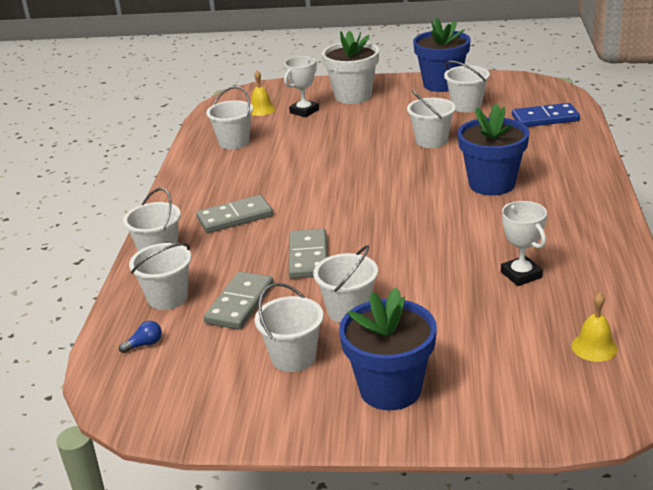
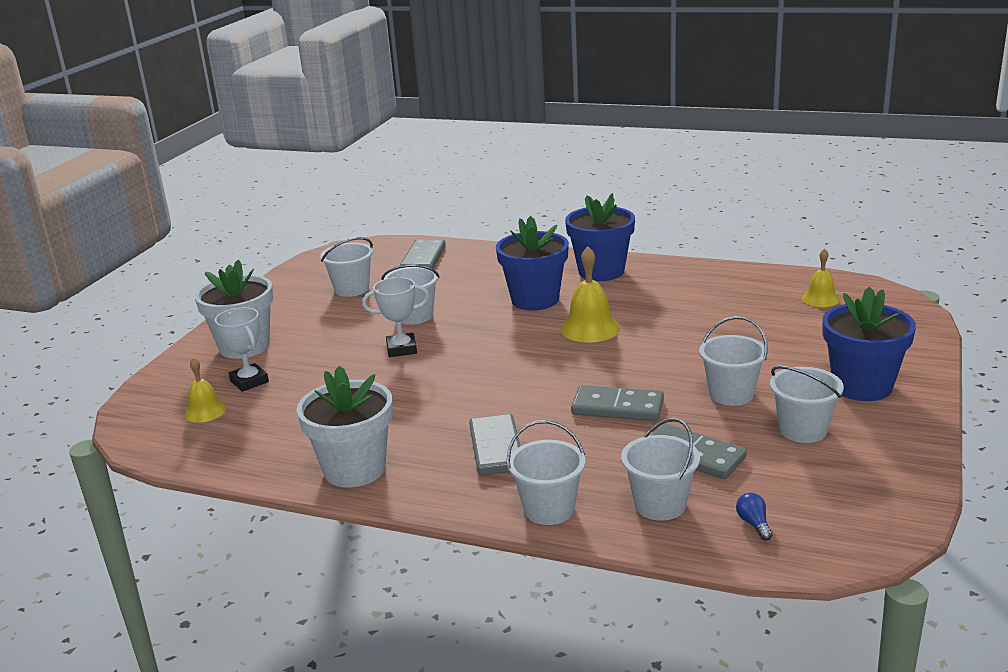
camera: 75 degrees left, 5 degrees down
white bucket [206,86,253,149] -> none
blue flower pot [413,18,471,92] -> blue flower pot moved to [565,193,635,281]
white trophy [501,201,547,286] -> white trophy moved to [362,277,429,357]
blue domino [512,103,580,127] -> grey domino [400,239,446,269]
none -> white flower pot [297,366,393,488]
none -> yellow bell [561,247,620,343]

